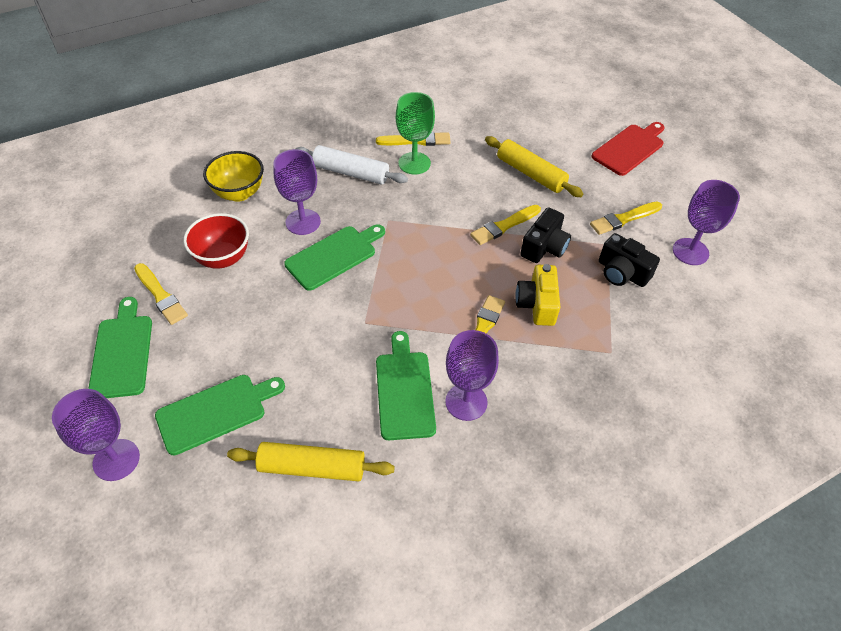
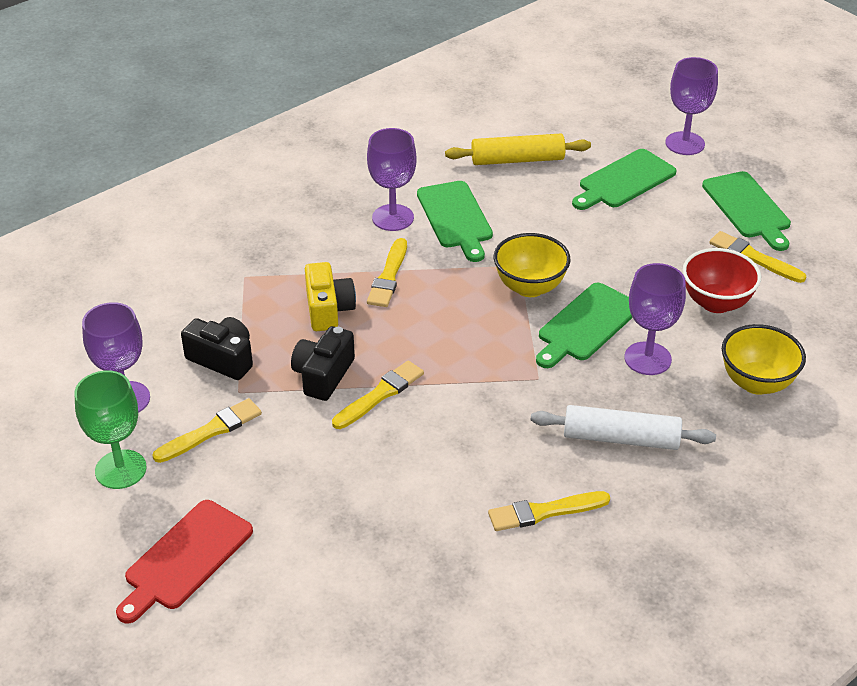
camera: 170 degrees right, 10 degrees down
green goblet [396,92,435,174] -> green goblet moved to [74,370,146,489]
yellow rolling pin [485,136,583,197] -> none
none -> yellow bowl [494,233,570,297]

